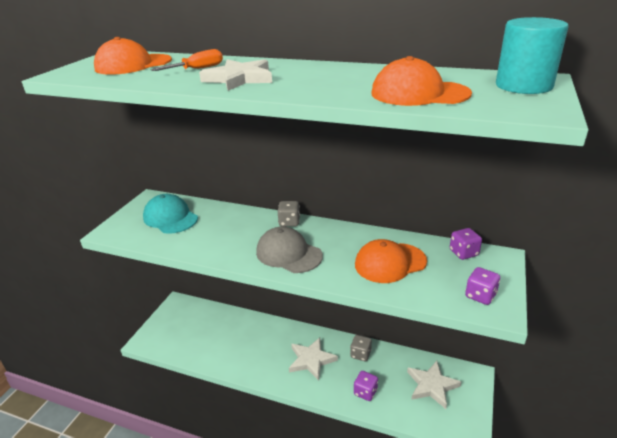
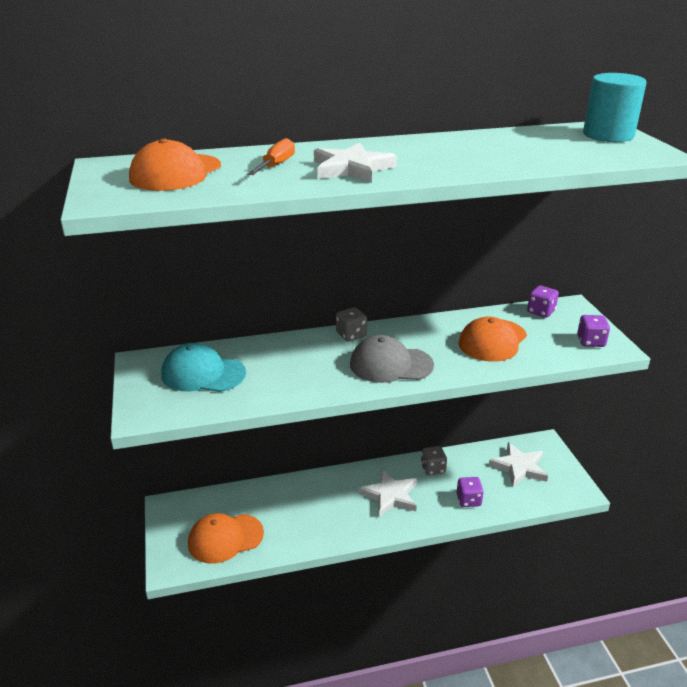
camera: 35 degrees left, 0 degrees up
orange cap [371,56,472,106] -> orange cap moved to [188,513,264,564]

